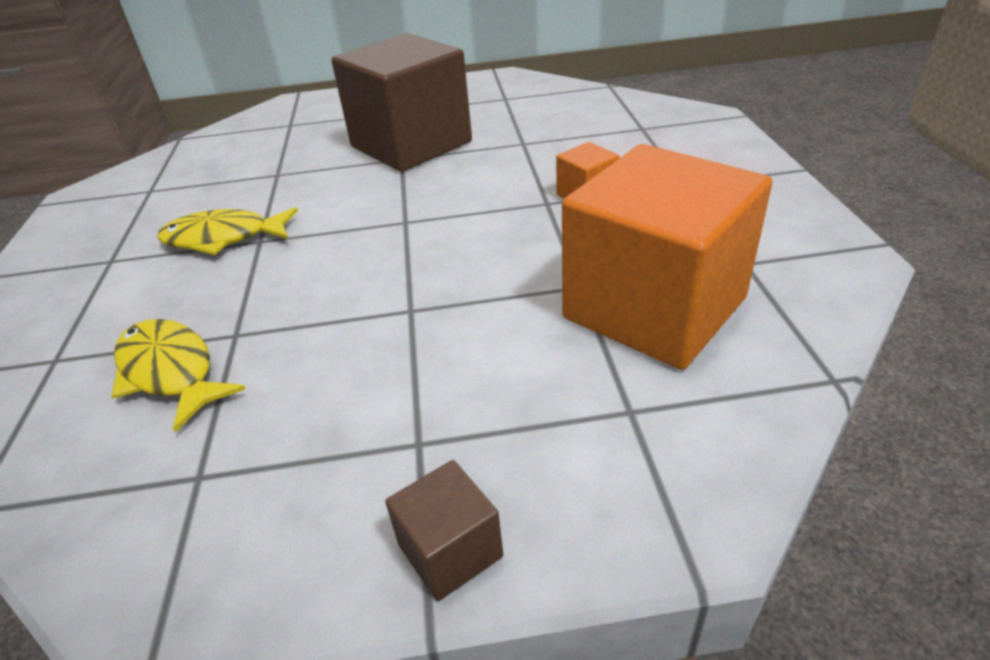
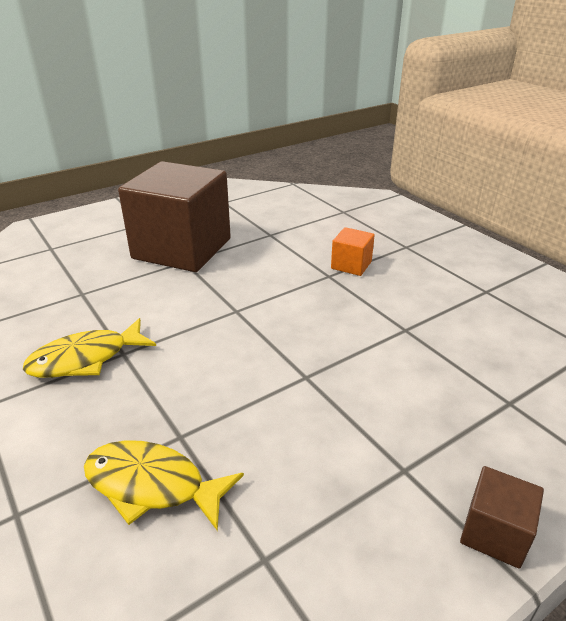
camera: 30 degrees left, 5 degrees down
orange cube [562,144,773,370] -> none

